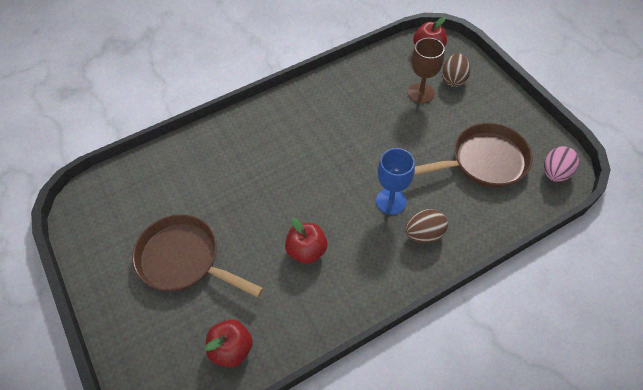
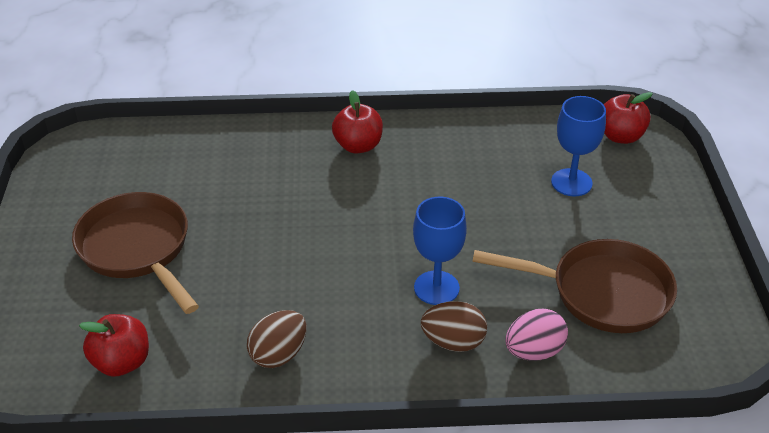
camera: 25 degrees right, 15 degrees down
red apple [285,218,327,264] -> red apple moved to [332,90,383,154]
brown goblet [408,38,445,104] -> blue goblet [551,96,606,196]
brown egg [442,53,470,87] -> brown egg moved to [247,310,307,368]
pink egg [544,146,579,182] -> pink egg moved to [505,309,568,361]

